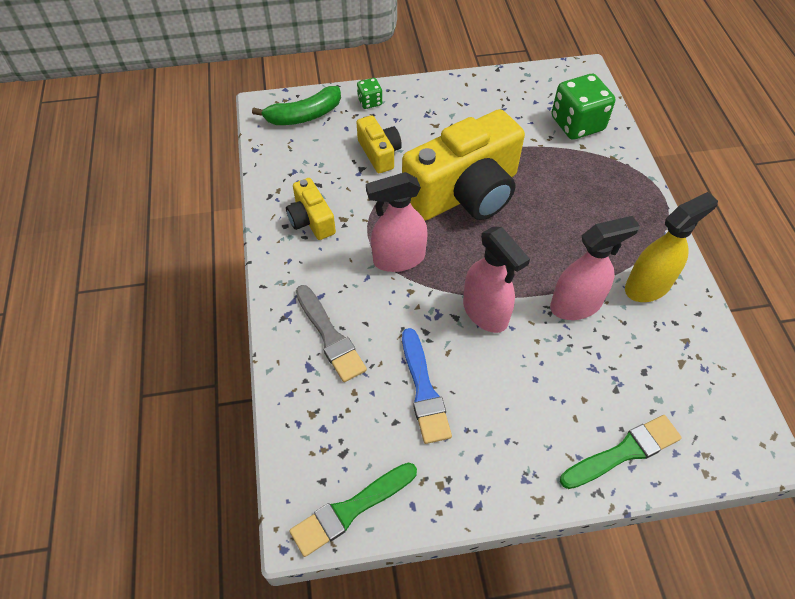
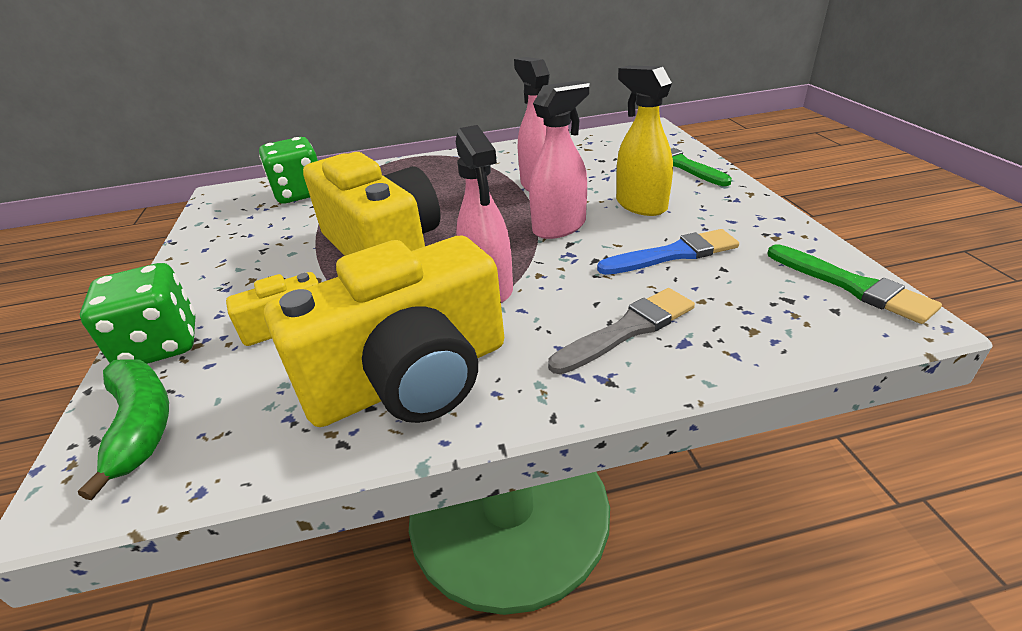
camera: 90 degrees left, 20 degrees down
yellow camera [286,178,336,240] -> yellow camera [264,235,504,427], size x2.13
green dice [357,78,382,109] -> green dice [80,263,195,364], size x2.02
yellow spray bottle [625,192,718,302] -> yellow spray bottle moved to [616,65,673,216]

